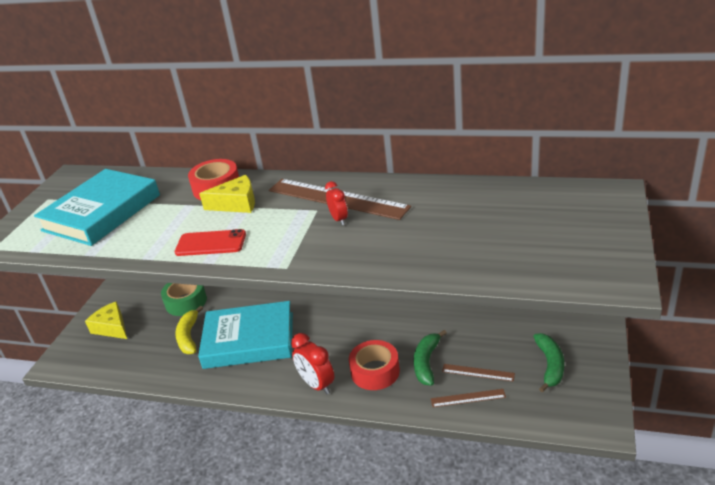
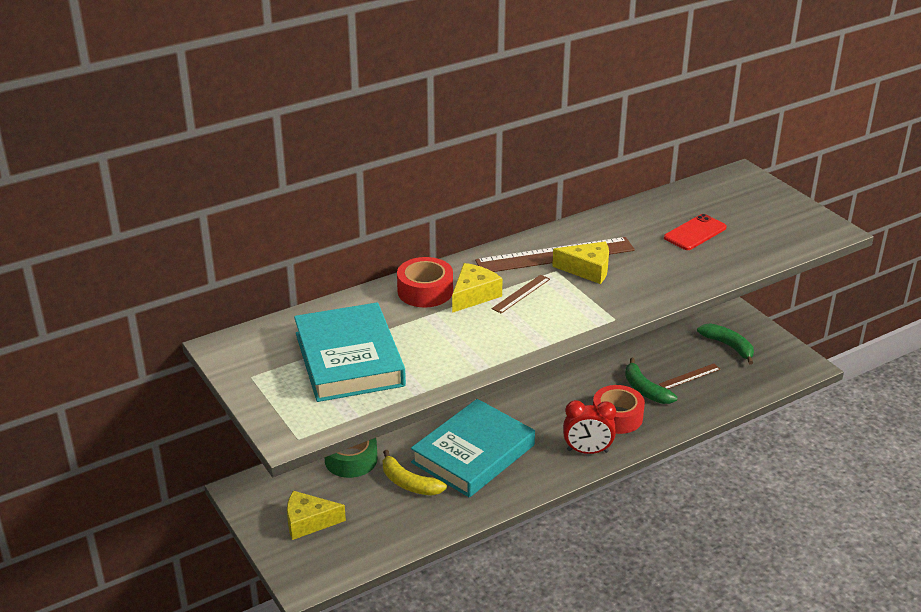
camera: 50 degrees left, 0 degrees up
red phone [175,229,246,256] -> red phone moved to [664,214,727,250]
red clock [325,181,348,225] -> yellow cheese [552,242,609,284]
brown ruler [431,389,506,407] -> brown ruler moved to [492,275,550,314]

